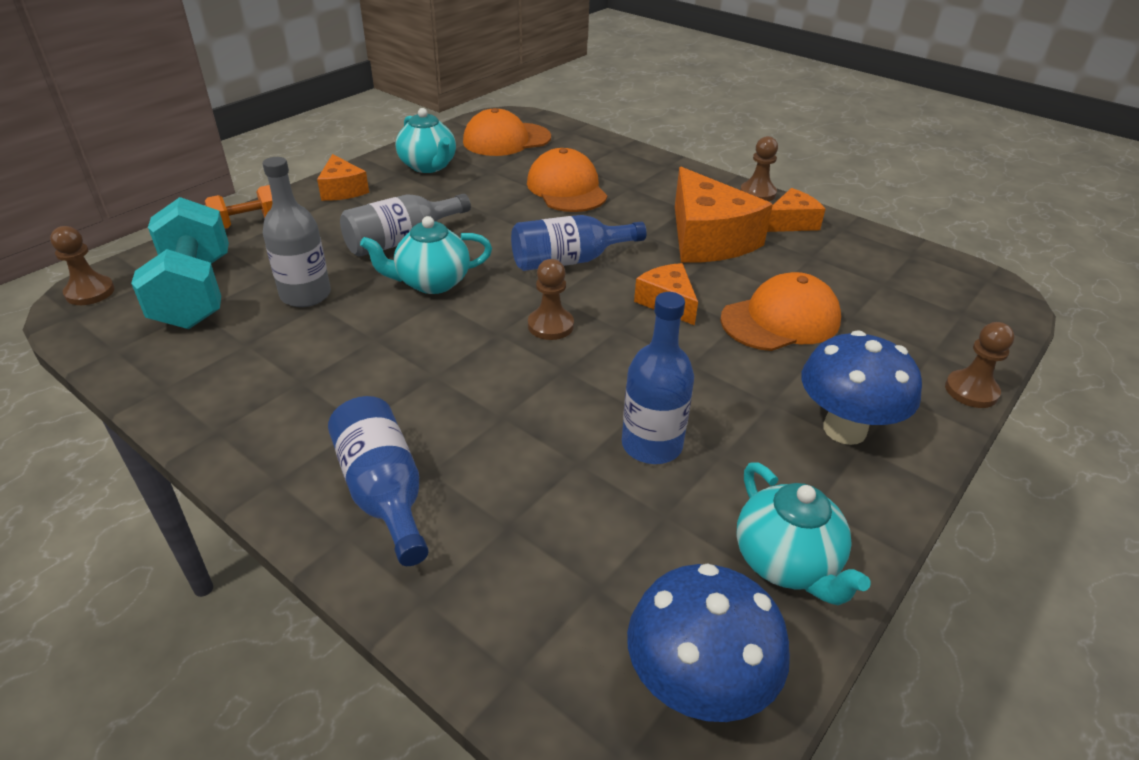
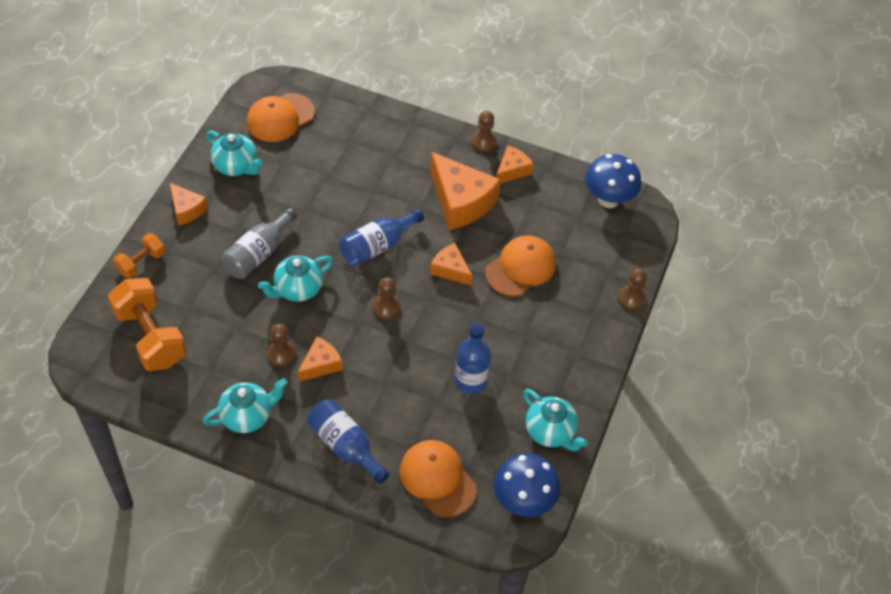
camera: 20 degrees left, 15 degrees up
brown pawn [50,226,115,305] -> brown pawn moved to [266,323,296,367]
turquoise dumbbell [131,197,229,329] -> orange dumbbell [108,278,187,371]
grey bottle [263,157,331,307] -> none
orange cap [527,148,607,212] -> orange cap moved to [400,440,477,517]
blue mushroom [801,330,922,445] -> blue mushroom moved to [585,154,641,208]
none -> turquoise teapot [203,378,287,433]
none -> orange cheese [297,336,343,382]

